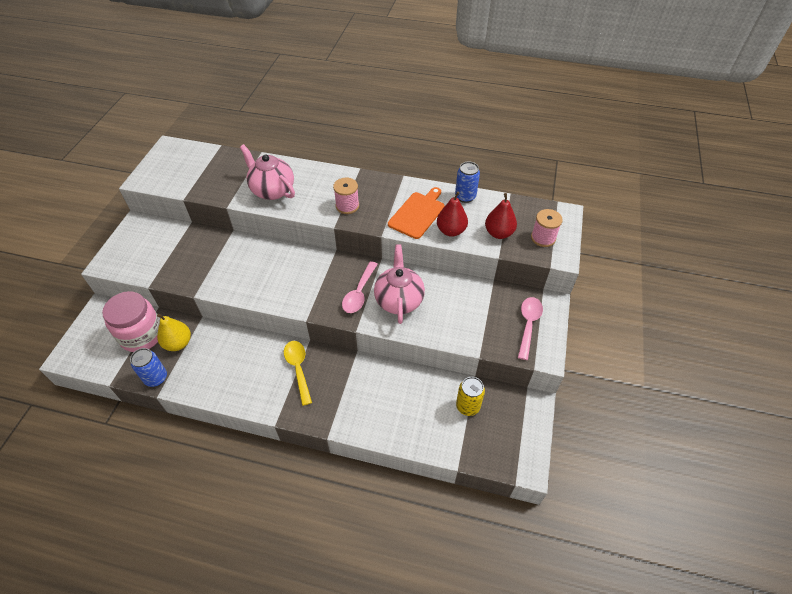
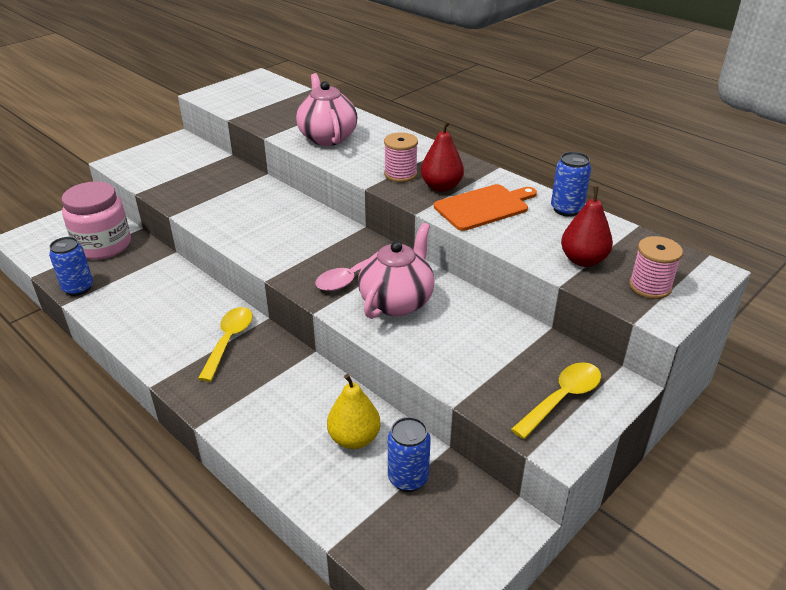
camera: 30 degrees right, 15 degrees down
yellow pear [157,314,191,351] -> yellow pear moved to [327,374,381,449]
red pear [437,191,468,237] -> red pear moved to [421,121,464,192]
yellow can [456,377,485,416] -> blue can [388,417,431,492]
pink spoon [518,297,543,360] -> yellow spoon [511,362,601,439]

